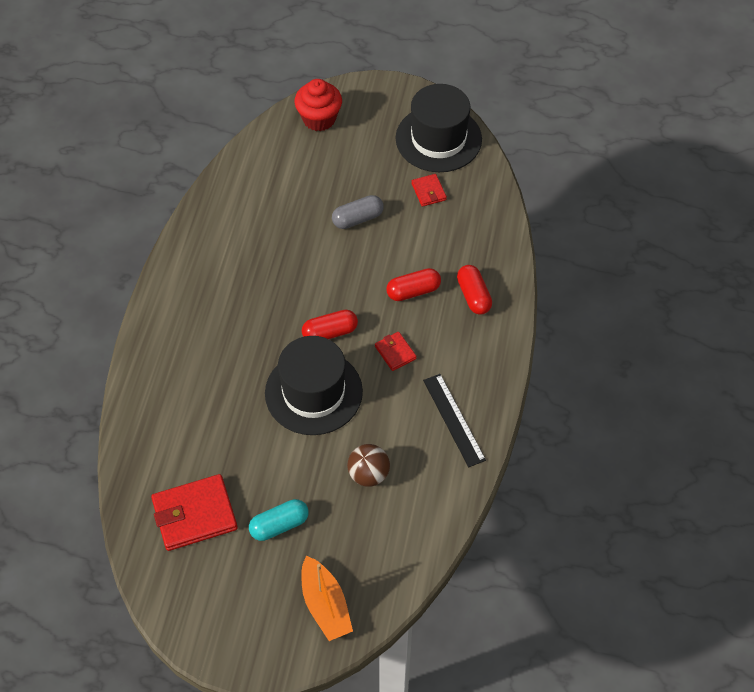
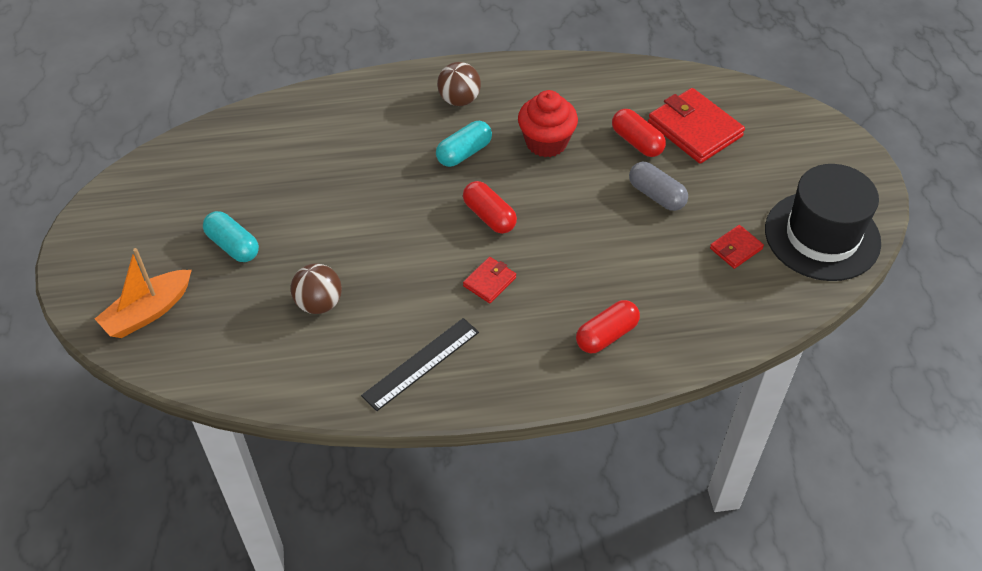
camera: 70 degrees right, 5 degrees down
red wallet [151,474,238,551] -> red wallet moved to [648,88,745,164]
black hat [265,336,363,435] -> none
red cupcake [294,79,342,131] -> red cupcake moved to [518,90,578,157]
red capsule [386,268,441,301] -> red capsule moved to [612,109,666,157]
none -> turquoise capsule [436,121,492,167]
none -> brown ball [437,62,481,106]

